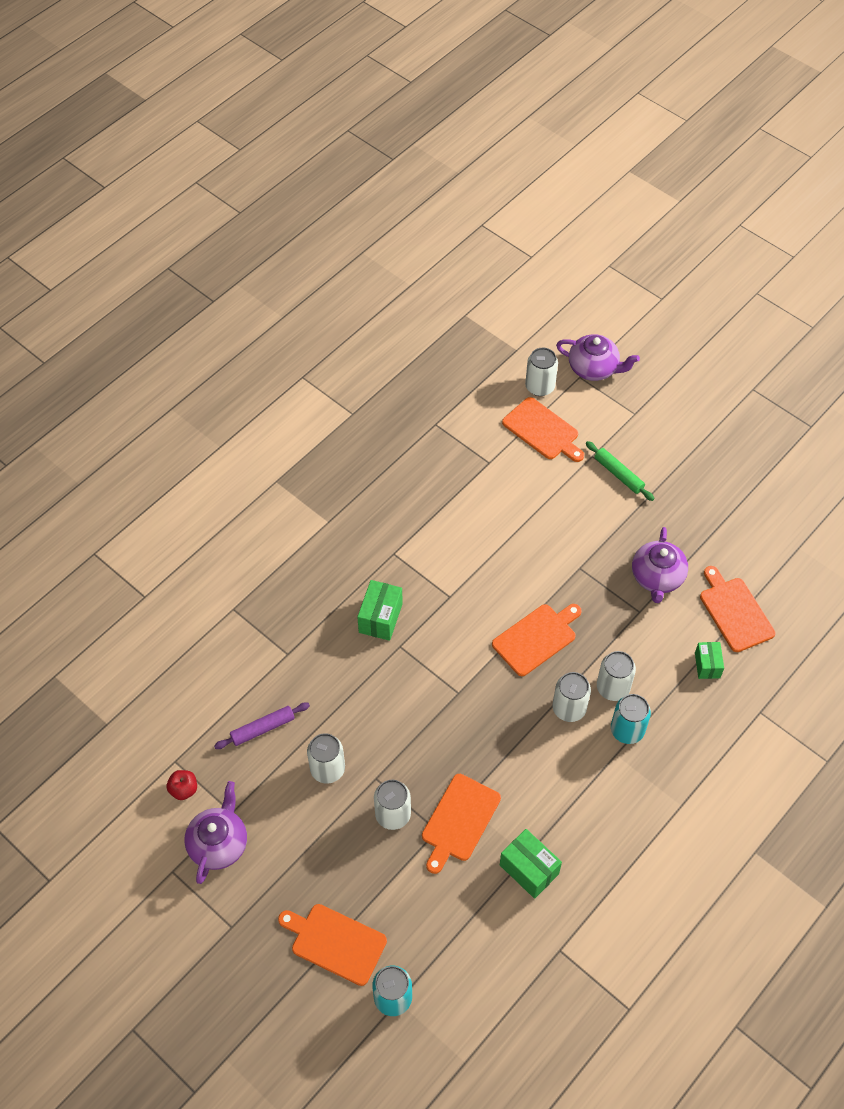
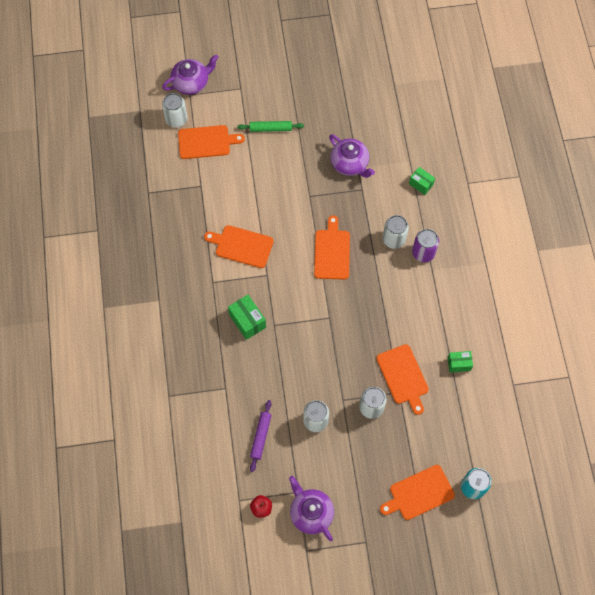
camera: 50 degrees left, 10 degrees up
green box [500,829,562,899] -> green box [448,351,473,373], size x0.66
white can [553,672,591,722] -> none
turquoise can [611,694,651,744] -> purple can [412,229,439,262]
orange cutting board [700,566,775,652] -> orange cutting board moved to [204,225,274,268]

